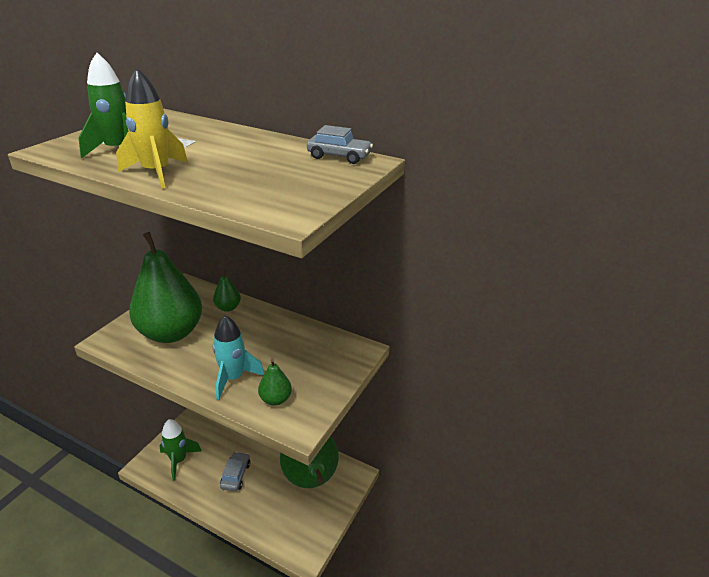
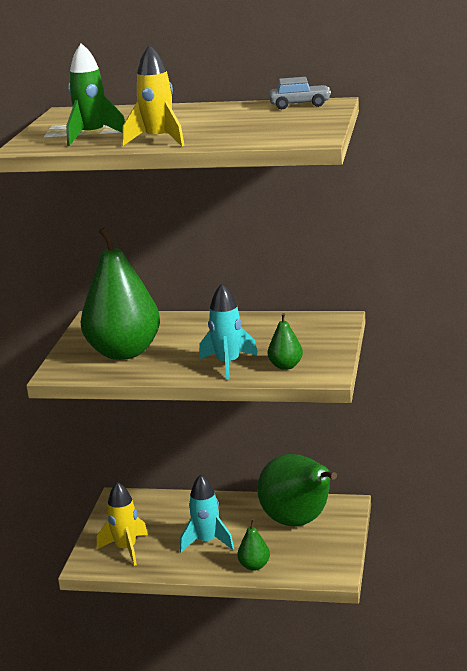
camera: 15 degrees left, 10 degrees down
green rocket [159,419,202,481] -> yellow rocket [97,482,148,566]
green pear [213,270,241,312] -> green pear moved to [237,519,270,571]
grey car [220,452,250,491] -> turquoise rocket [180,474,234,553]

